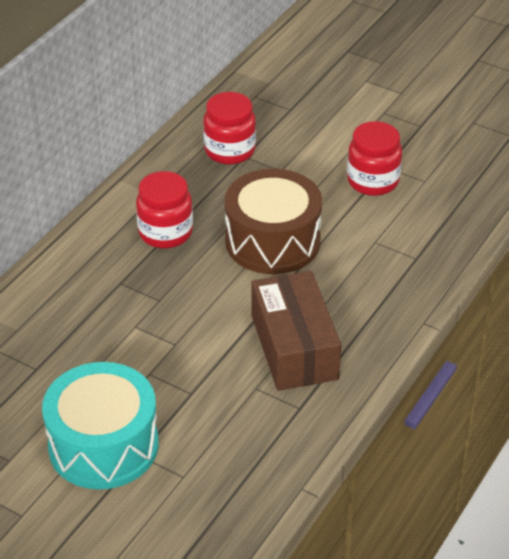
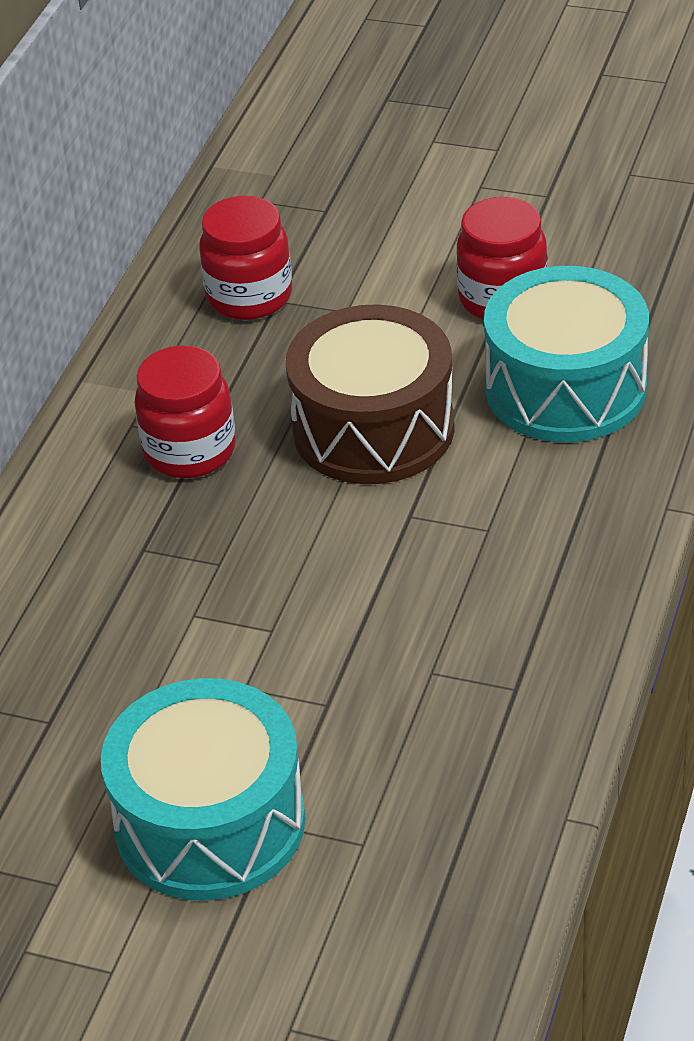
camera: 10 degrees left, 0 degrees up
brown box [252,271,341,391] -> none
none -> turquoise drum [484,266,649,442]

